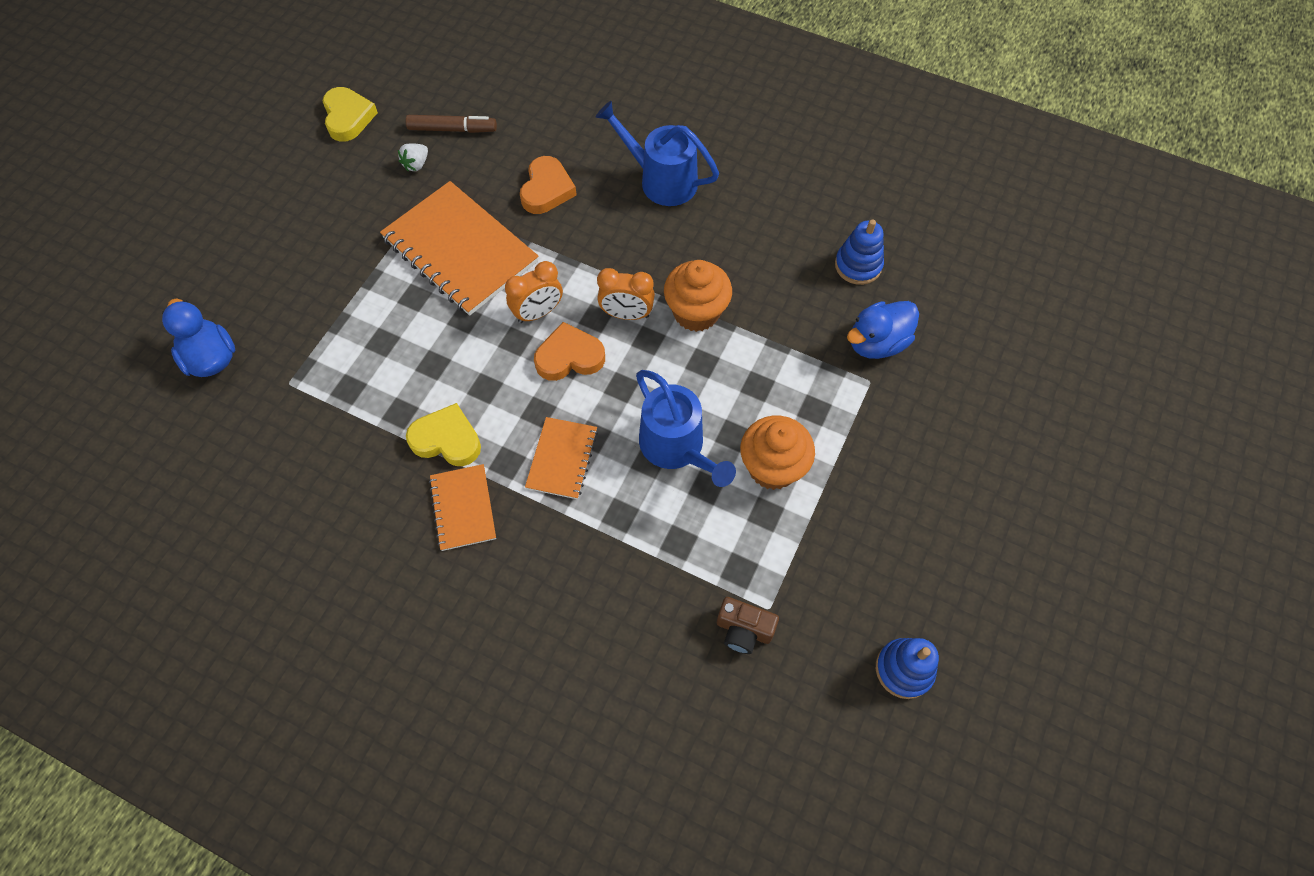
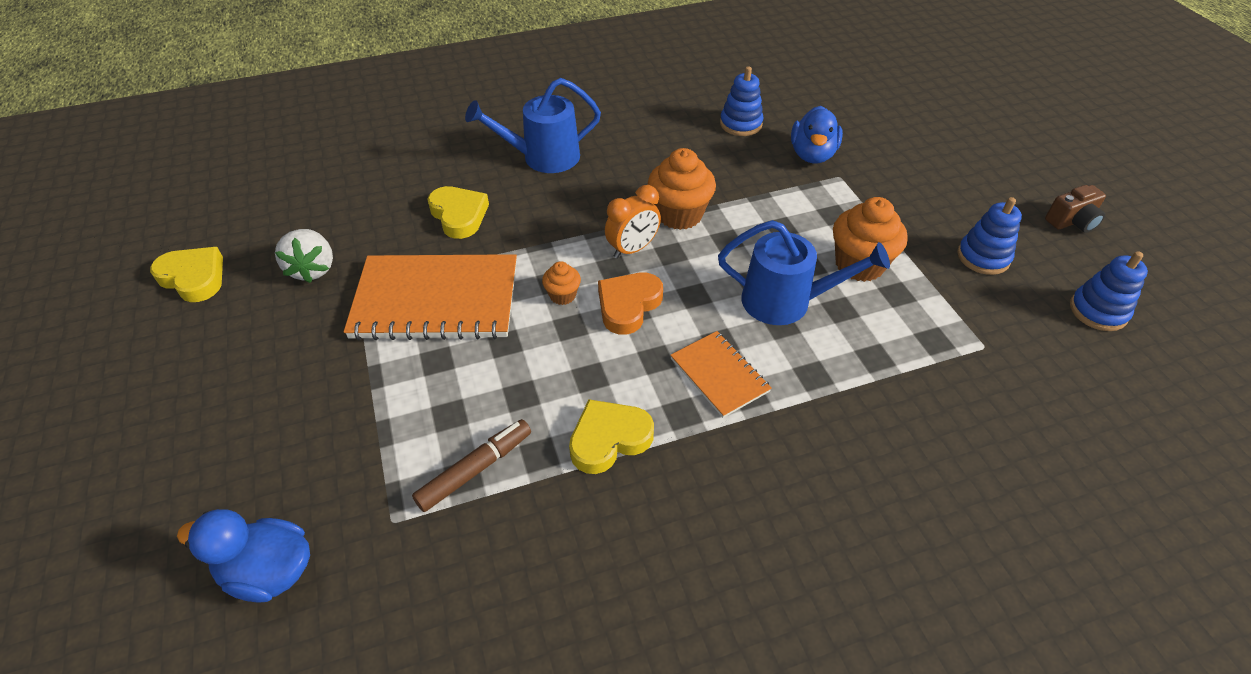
camera: 45 degrees left, 15 degrees down
white strawberry [398,144,428,171] -> white strawberry [275,229,333,283], size x1.64
brown marker [406,115,497,133] -> brown marker moved to [412,419,531,512]
orange notebook [429,464,496,551] -> none
orange clock [505,261,563,323] -> orange cupcake [542,261,581,305]
orange heart [520,156,577,214] -> yellow heart [427,186,489,239]
brown camera [717,597,779,654] -> brown camera moved to [1045,185,1106,233]
none -> blue stacking toy [957,197,1022,275]

